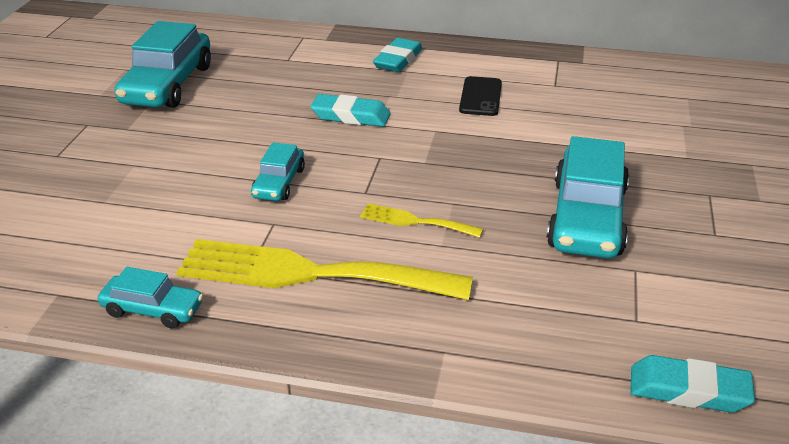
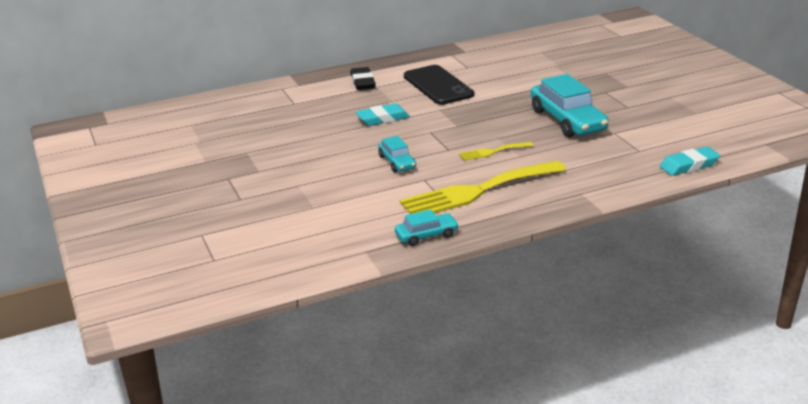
camera: 35 degrees left, 5 degrees down
turquoise car [115,21,211,108] -> none
turquoise eraser [373,38,423,72] -> black eraser [350,67,376,90]
black phone [459,76,502,116] -> black phone [404,65,474,105], size x1.68

